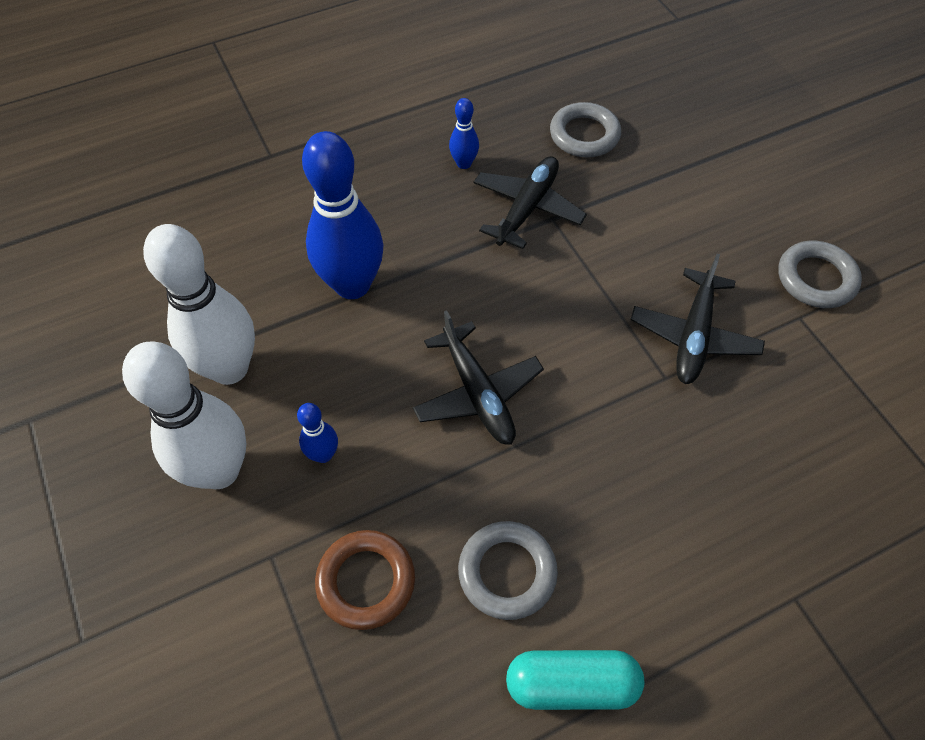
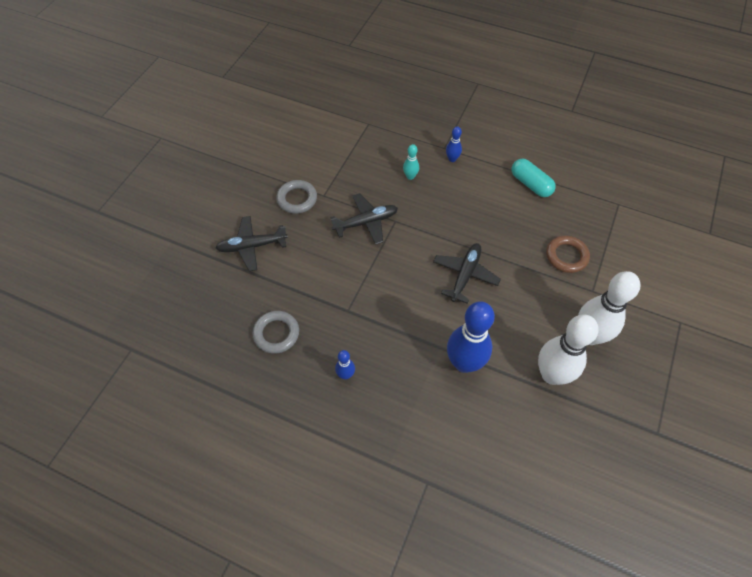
camera: 130 degrees left, 0 degrees up
blue bowling pin [297,403,338,463] -> blue bowling pin moved to [446,127,462,162]
grey ring [458,521,558,620] -> none
black plane [473,156,587,249] -> black plane moved to [215,216,288,271]
none -> turquoise bowling pin [403,144,419,180]

